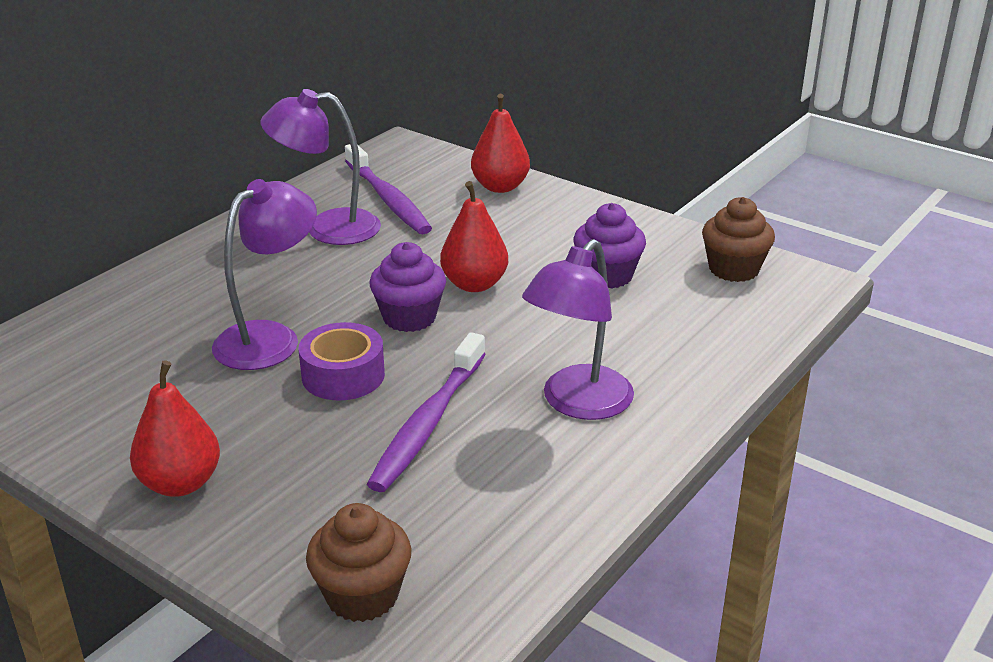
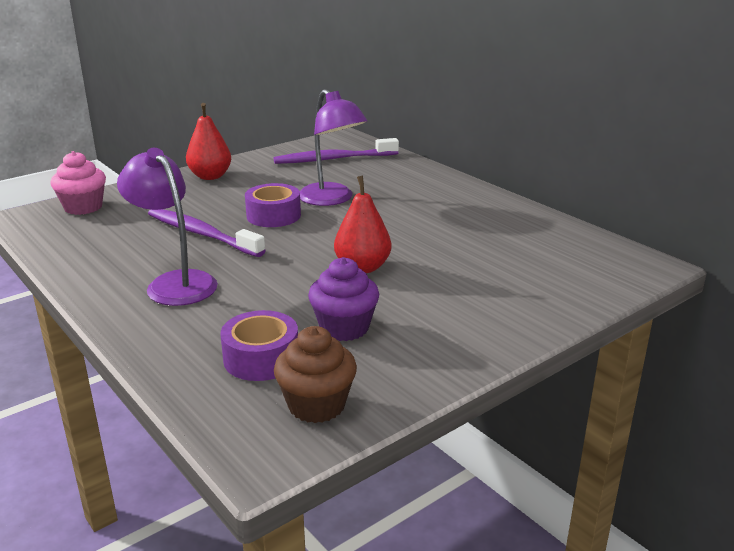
camera: 105 degrees right, 5 degrees down
purple lamp [261,89,381,245] -> none
brown cupcake [306,503,412,622] -> pink cupcake [50,151,106,215]
purple toothbrush [345,144,432,234] -> purple toothbrush moved to [274,138,399,164]
purple cupcake [369,242,446,332] -> none
red pear [471,94,530,193] -> none
none -> purple tape [220,310,298,381]

